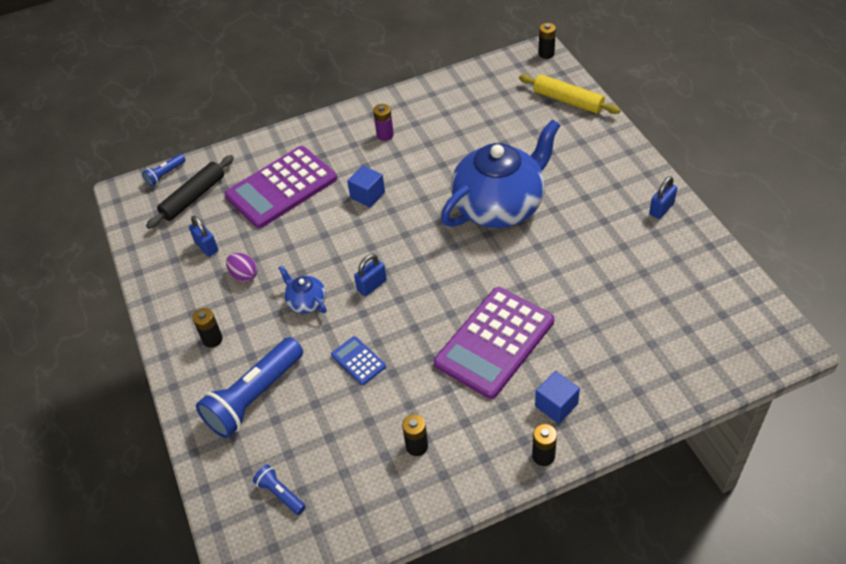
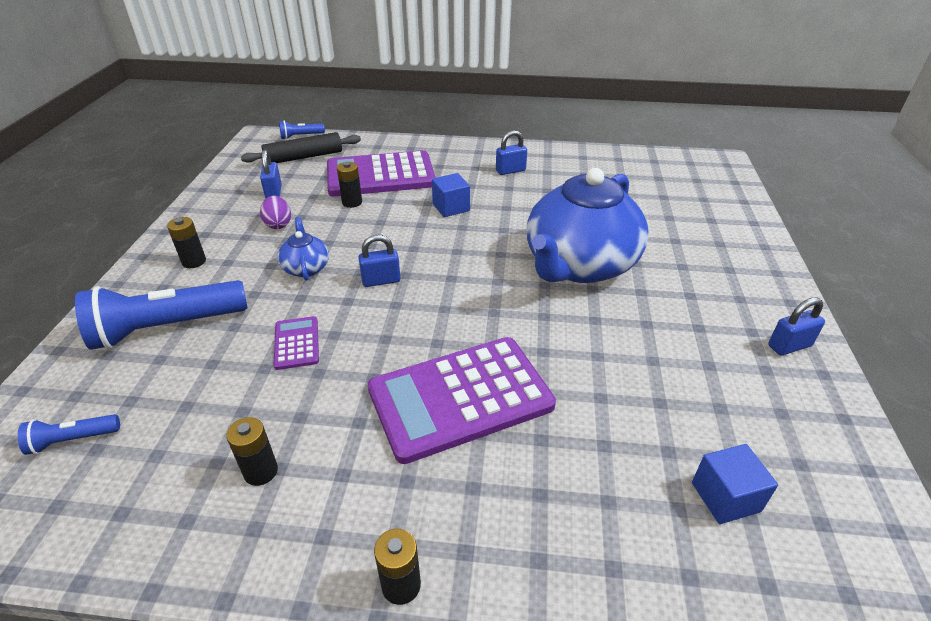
camera: 25 degrees right, 10 degrees down
blue flashlight [253,465,306,515] -> blue flashlight turned 90 degrees counterclockwise [18,414,120,455]
blue calculator [331,336,386,385] -> purple calculator [274,316,319,370]
purple battery [373,104,394,141] -> blue padlock [496,130,527,175]
blue teapot [441,119,560,228] -> blue teapot turned 135 degrees clockwise [527,168,648,283]
yellow rolling pin [519,74,621,114] -> none
blue cube [535,371,580,424] -> blue cube moved to [692,444,778,524]
black battery [538,23,556,59] -> black battery moved to [337,162,362,208]

